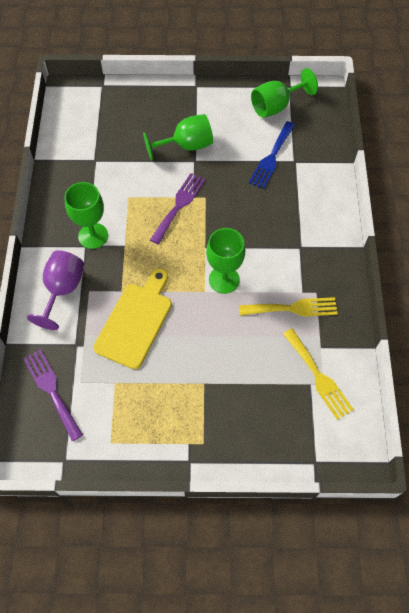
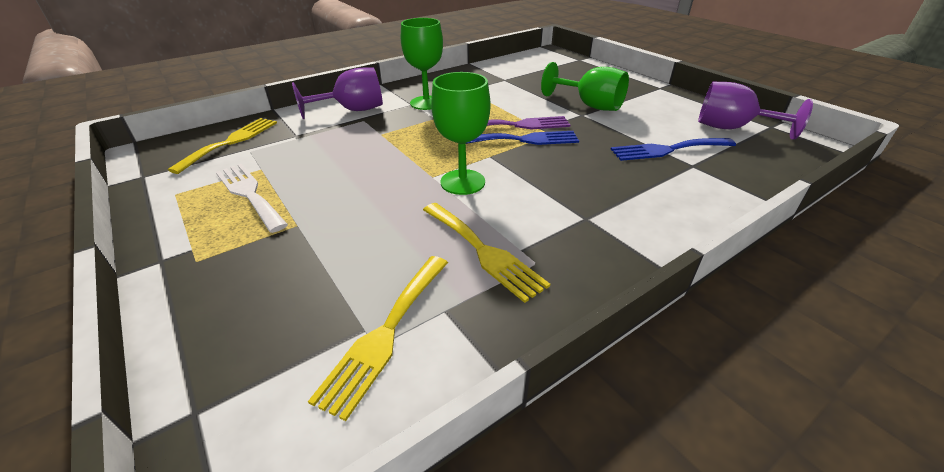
camera: 55 degrees right, 25 degrees down
purple fork [23,349,83,441] -> yellow fork [168,118,277,174]
yellow cutting board [93,268,172,369] -> none
green goblet [251,68,318,118] -> purple goblet [698,82,813,140]
none -> white fork [216,164,288,233]
none -> blue fork [466,131,579,145]

